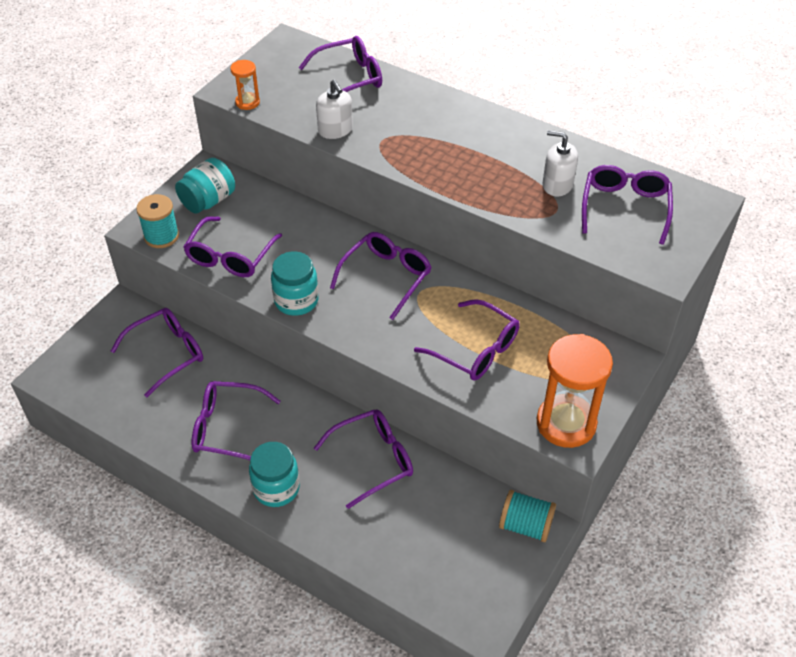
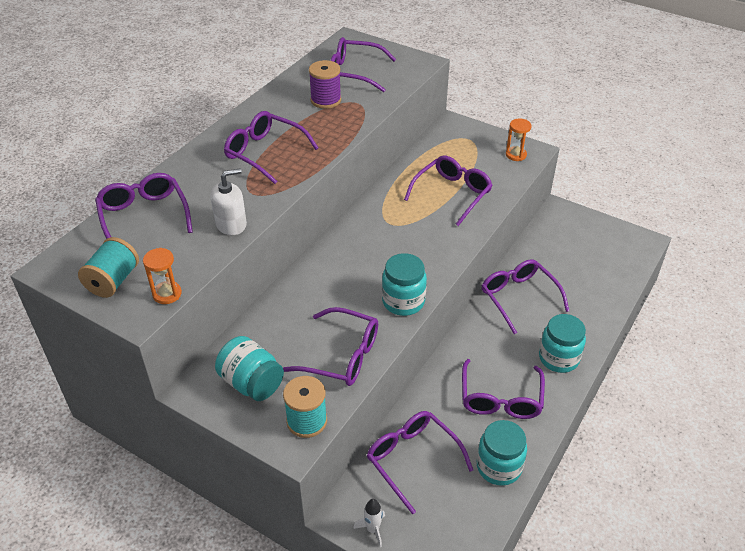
camera: 90 degrees left, 5 degrees down
purple glasses [330,232,432,320] -> purple glasses moved to [224,111,318,184]
turquoise spool [499,490,556,542] -> turquoise spool moved to [78,237,139,298]
orange hourglass [537,334,613,448] -> orange hourglass [506,119,532,161], size x0.49
white soap dispenser [543,130,578,196] -> purple spool [309,60,341,109]
none -> white rocket [353,499,385,547]
none -> turquoise jar [477,420,527,486]

